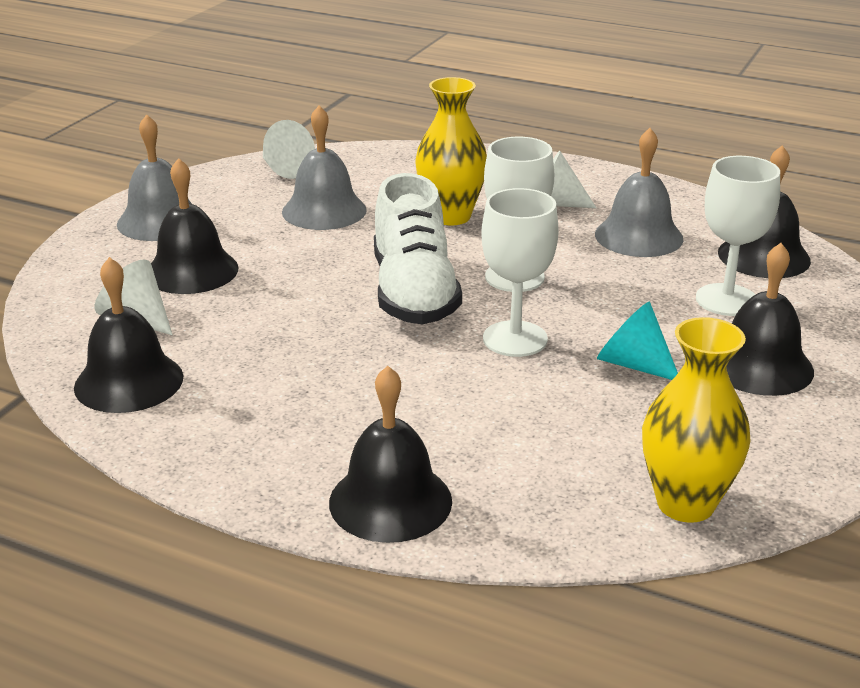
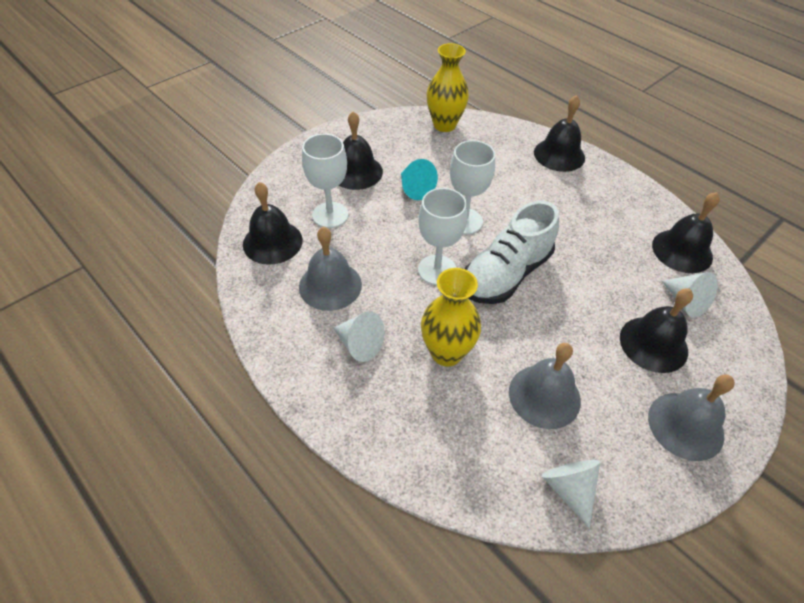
camera: 160 degrees left, 20 degrees up
white shoe [374,173,462,325] -> white shoe turned 150 degrees counterclockwise [465,201,559,304]

